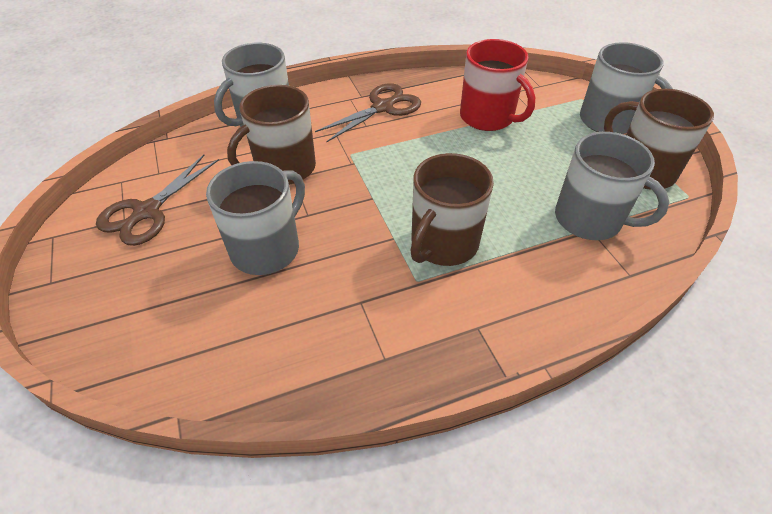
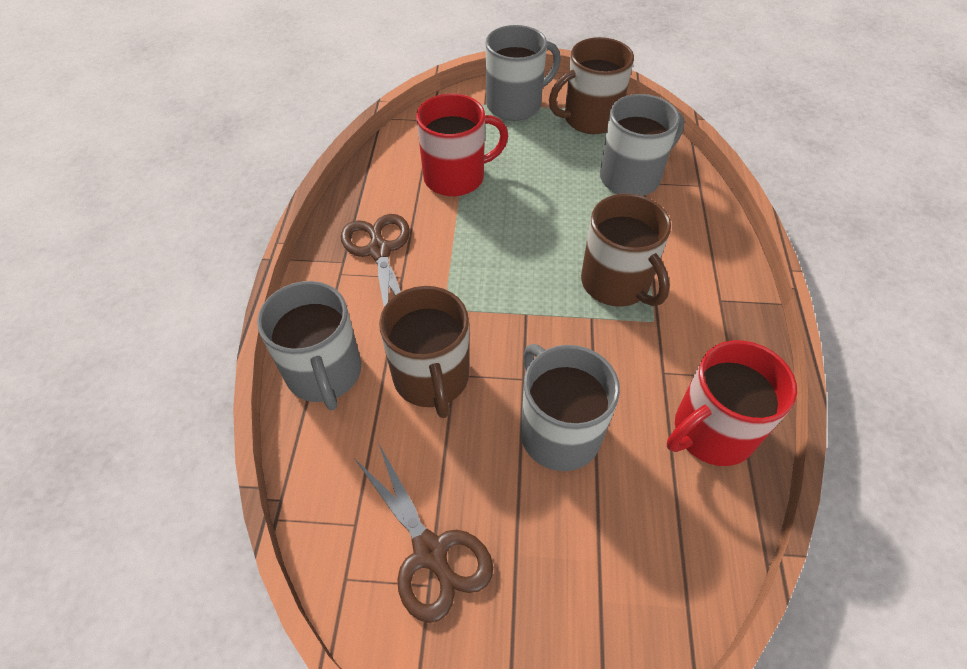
camera: 65 degrees left, 5 degrees up
none -> red mug [667,340,797,466]

